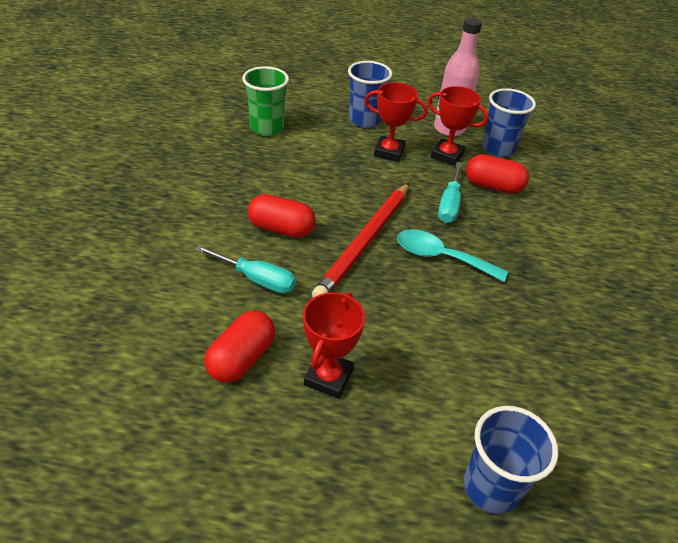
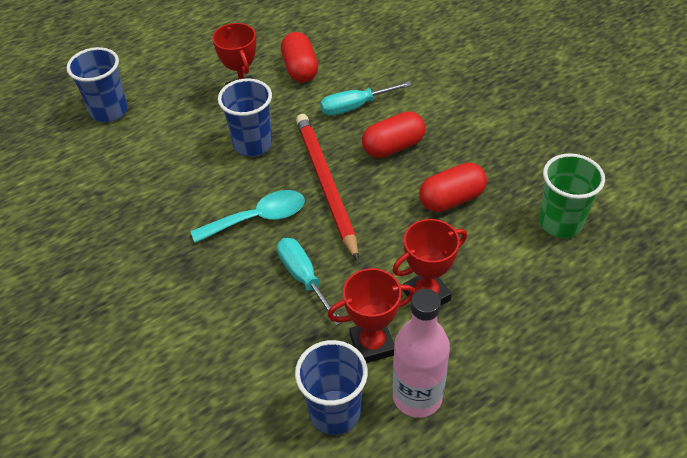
camera: 140 degrees right, 5 degrees up
blue cup [348,61,392,128] -> blue cup moved to [218,78,272,157]
red capsule [466,154,529,194] -> red capsule moved to [419,162,487,212]

